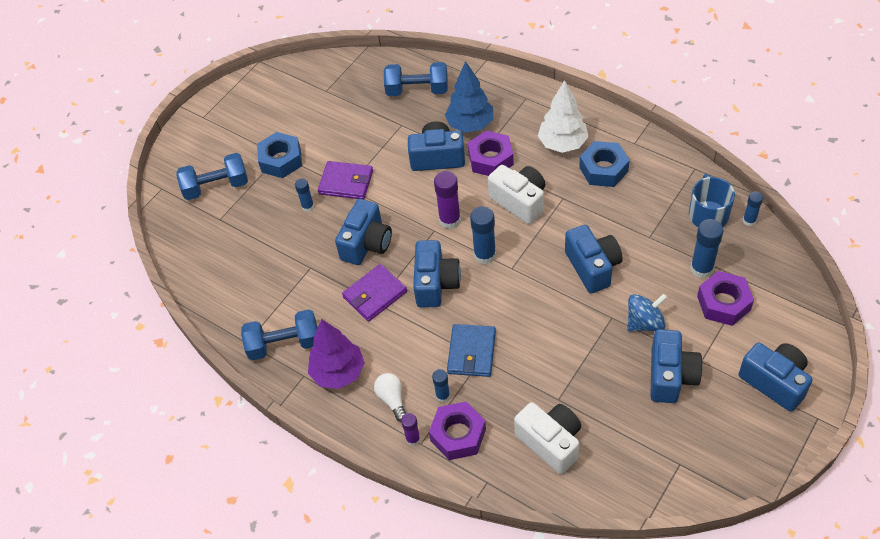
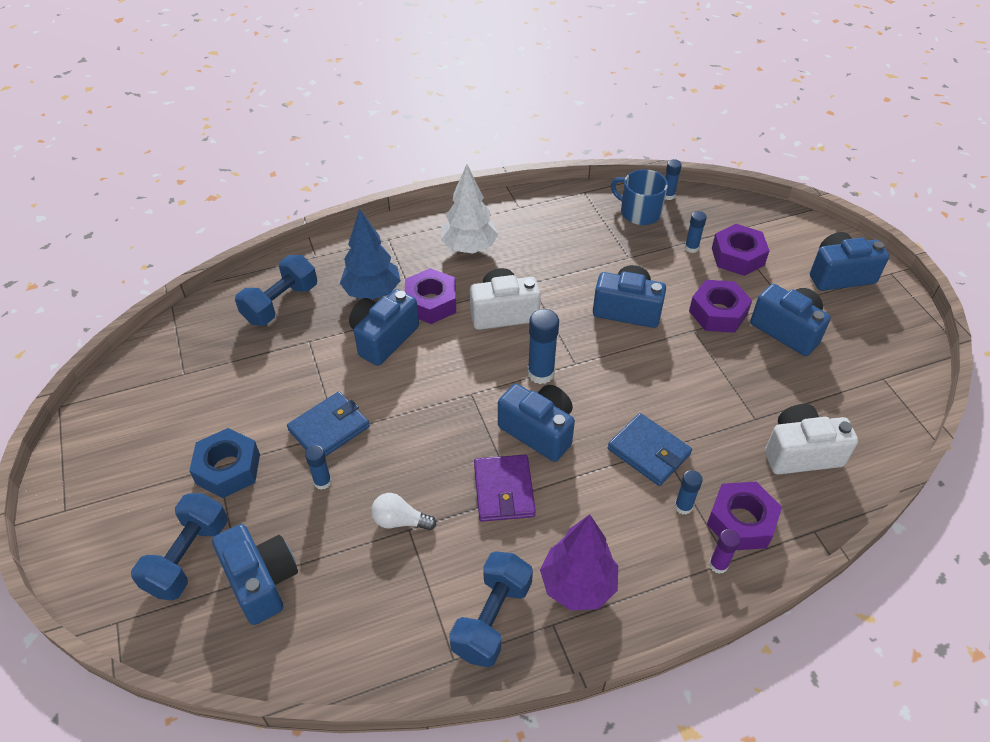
camera: 60 degrees left, 5 degrees down
purple wallet [318,161,373,200] -> blue wallet [287,392,370,456]
blue camera [335,199,392,265] -> blue camera moved to [212,524,298,625]
white light bulb [374,373,406,422] -> white light bulb moved to [371,493,436,530]
purple glue stick [434,171,461,229] -> none
blue nut [579,141,630,187] -> none
blue spinning top [627,294,667,332] -> purple nut [689,280,752,333]
blue glue stick [690,219,724,278] -> blue glue stick [685,211,707,253], size x0.59

